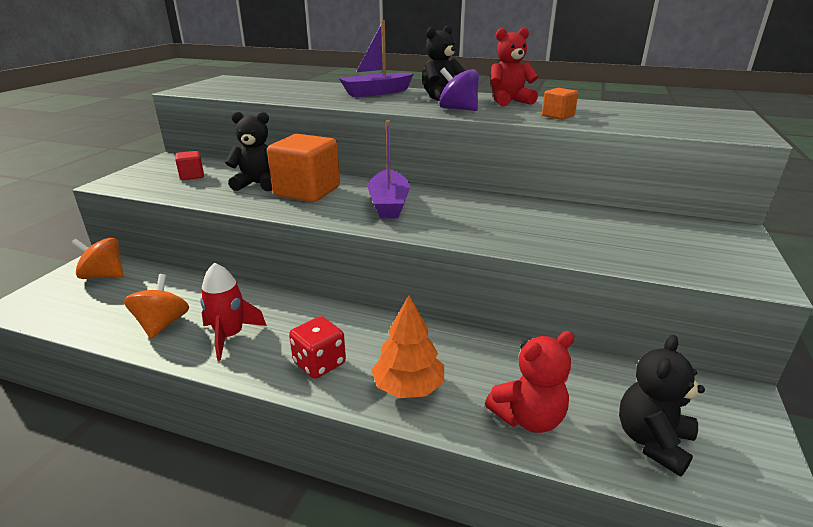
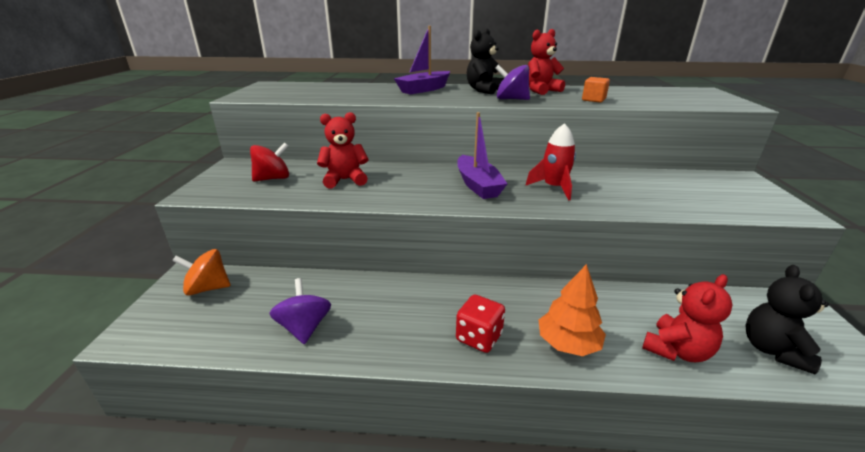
camera: 15 degrees left, 0 degrees up
orange spinning top [124,274,189,339] -> purple spinning top [269,278,331,344]
red cube [175,151,204,180] -> red spinning top [250,142,289,182]
red rocket [200,263,267,361] -> red rocket moved to [525,123,576,200]
black teddy bear [225,111,272,191] -> red teddy bear [317,112,369,188]
orange cube [267,134,340,202] -> none

